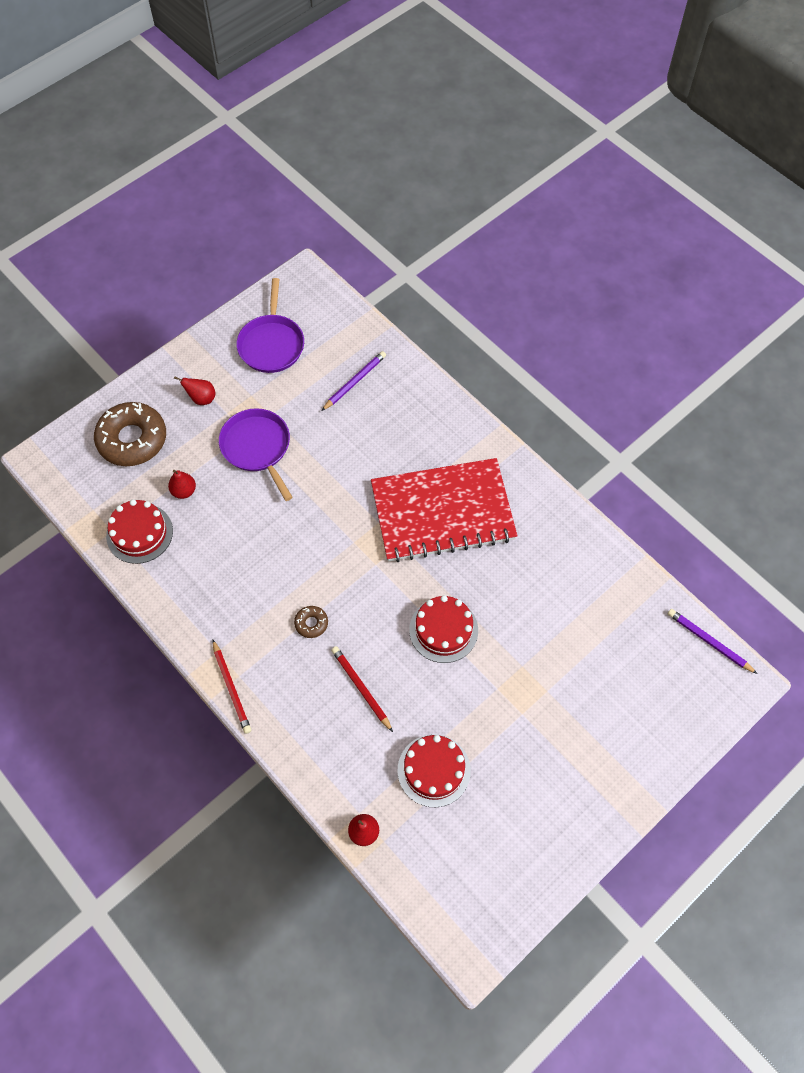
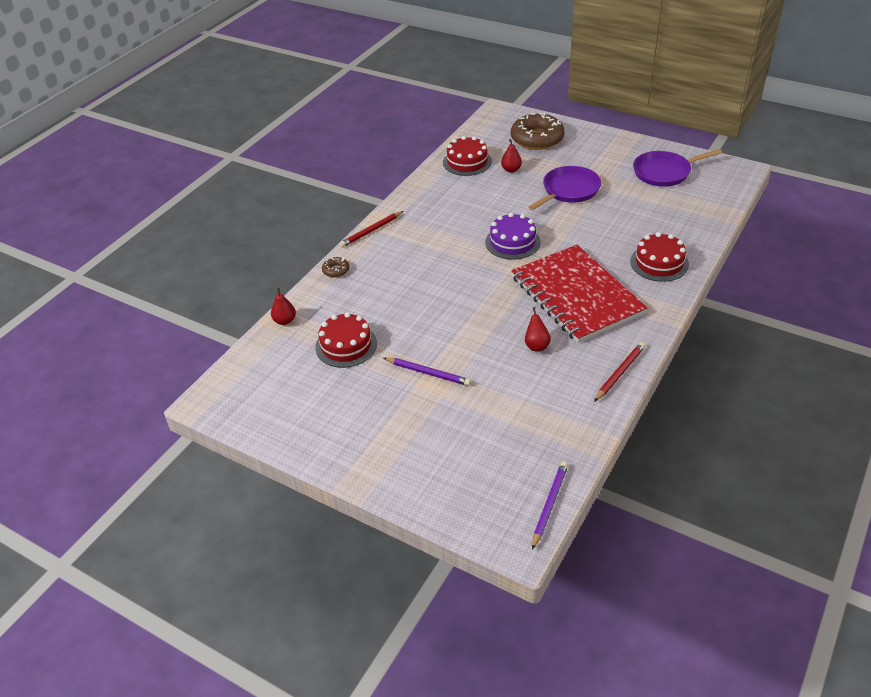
camera: 75 degrees right, 20 degrees down
red pear [174,376,216,405] -> red pear moved to [525,307,551,351]
brown donut [294,606,328,638] -> brown donut moved to [322,257,350,278]
purple pencil [321,351,386,411] -> purple pencil moved to [384,358,471,386]
red pencil [331,646,393,732] -> red pencil moved to [594,342,645,402]
red cake [409,595,478,663] -> red cake moved to [630,232,689,282]
none -> purple cake [485,213,541,260]

